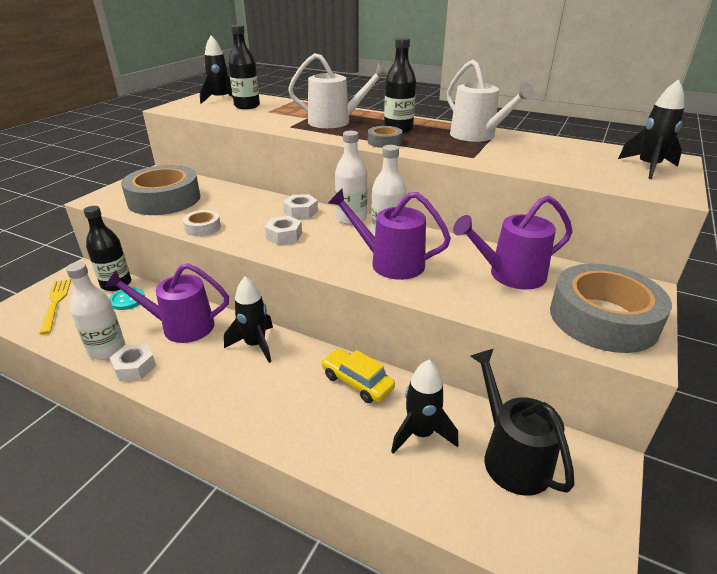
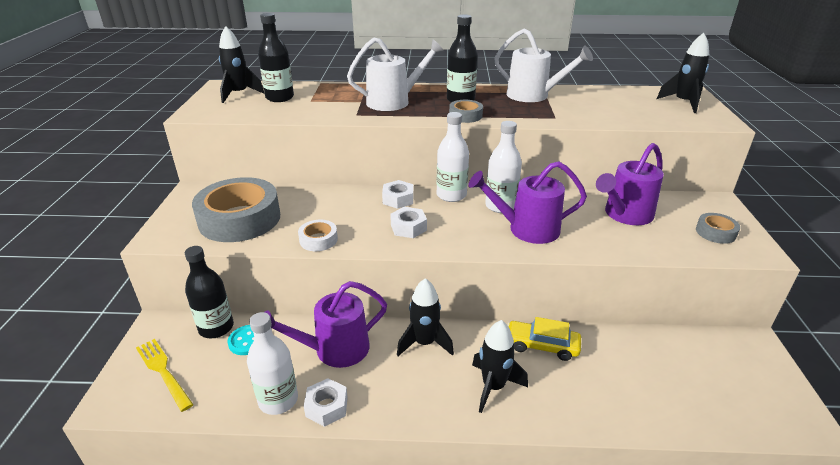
camera: 25 degrees left, 0 degrees up
black rocket [391,360,458,454] -> black rocket moved to [472,320,528,413]
black watering can [471,349,575,496] -> none
grey tape [550,264,672,353] -> grey tape [696,213,740,244], size x0.45

